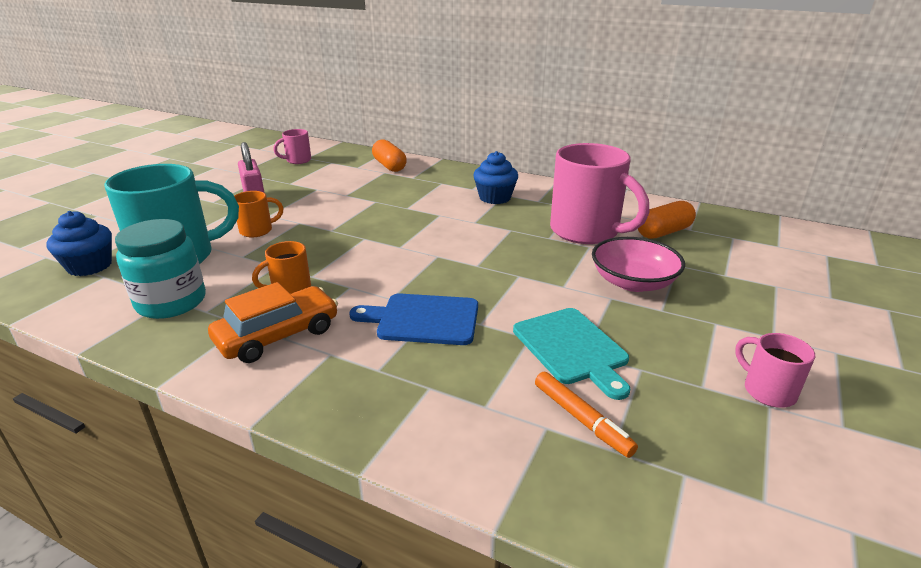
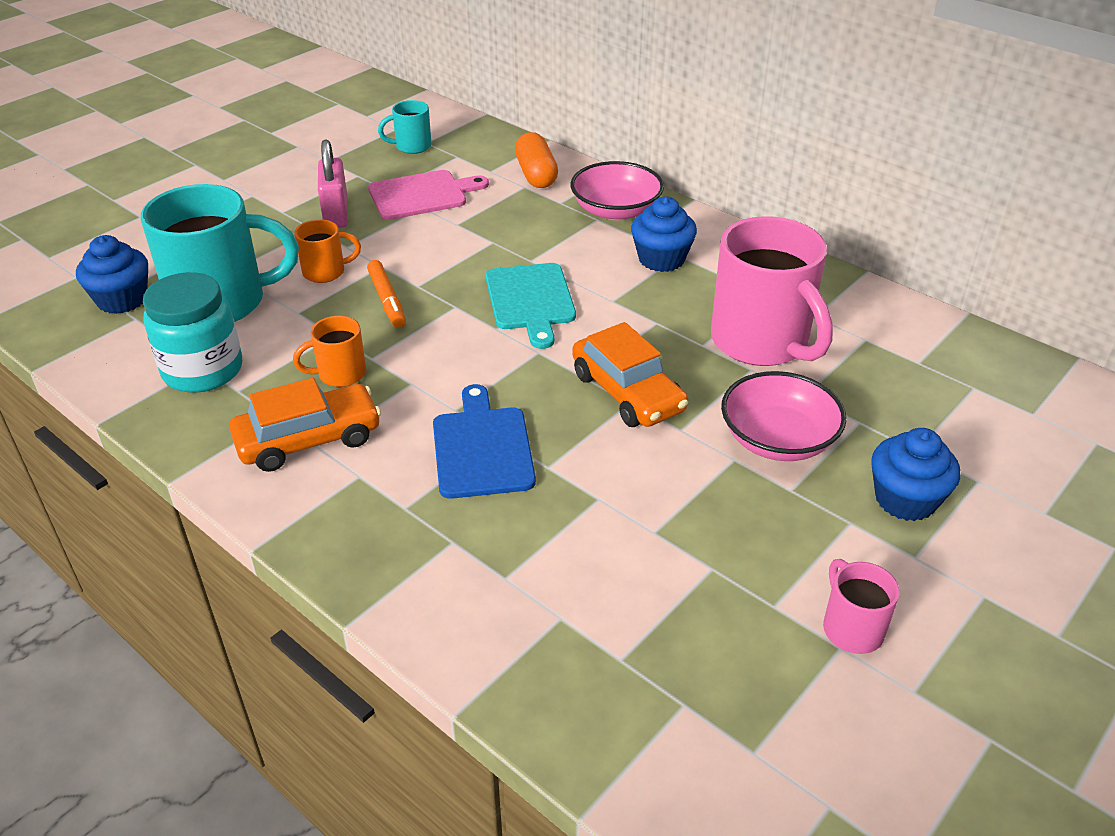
camera: 15 degrees right, 10 degrees up
pink mug [274,129,311,164] -> turquoise mug [378,100,432,154]
blue cutting board [349,293,478,345] -> blue cutting board turned 60 degrees clockwise [433,384,536,499]
turquoise cutting board [513,308,630,400] -> turquoise cutting board moved to [486,263,576,349]
orange marker [535,372,638,458] -> orange marker moved to [367,260,406,328]
orange capsule [638,201,696,239] -> none
none -> pink cutting board [368,170,489,220]
none -> pink bowl [570,161,664,220]
none -> orange car [572,322,688,427]
none -> blue cupcake [871,428,960,521]

